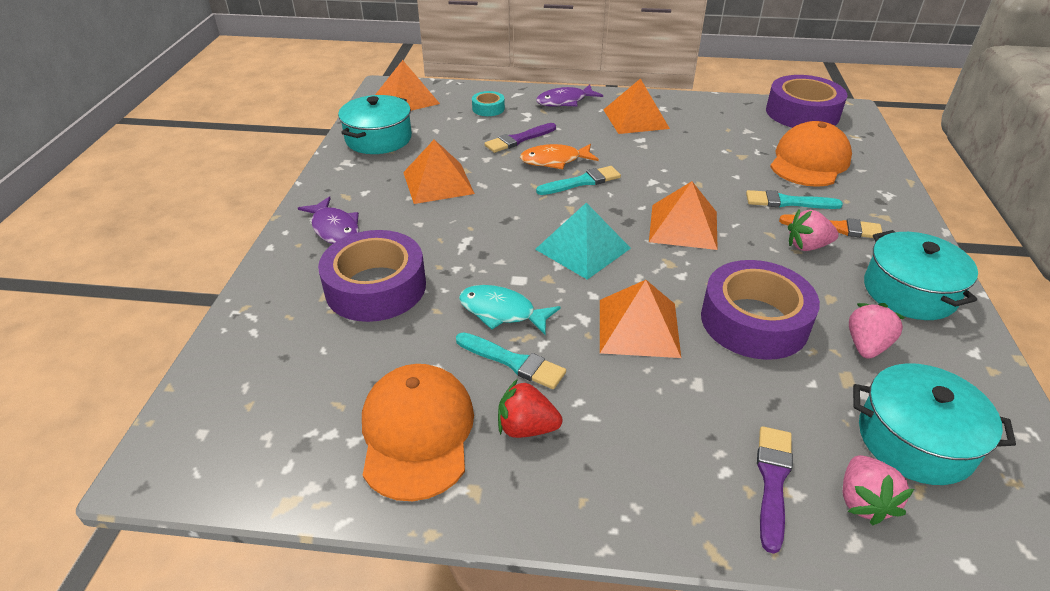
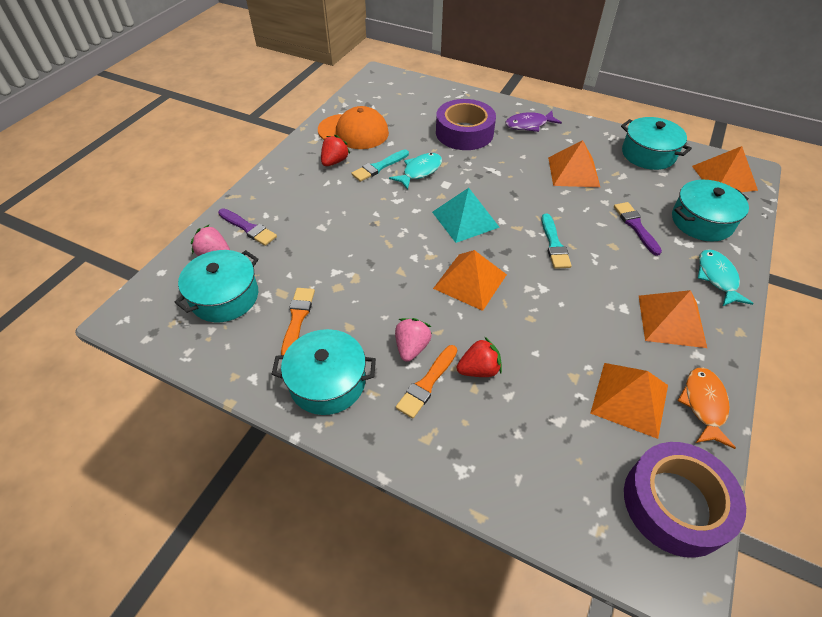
camera: 110 degrees right, 10 degrees up
turquoise tape [472,91,505,116] -> turquoise pot [672,180,749,241]
orange fish [520,144,599,169] -> orange fish moved to [678,368,736,449]
purple fish [536,85,603,107] -> turquoise fish [698,249,754,306]
orange pyramid [600,280,681,358] -> orange pyramid moved to [591,363,668,439]
purple tape [701,260,820,360] -> none
turquoise brush [746,190,843,209] -> red strawberry [457,337,502,377]
orange cap [770,121,852,187] -> none
pink strawberry [849,303,905,359] -> orange brush [281,288,315,355]

